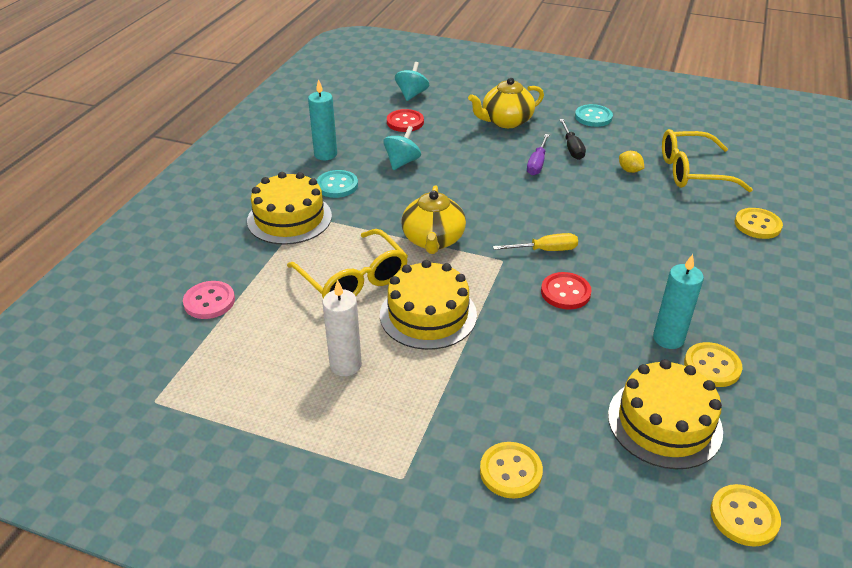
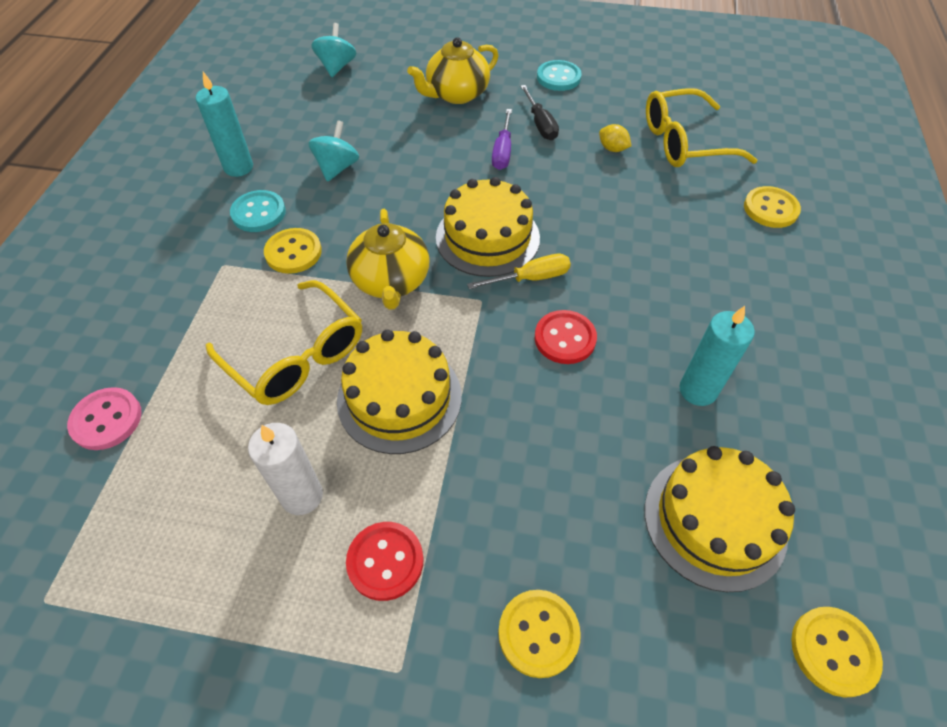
camera: 10 degrees left, 15 degrees up
yellow cake [247,172,332,245] -> yellow cake moved to [436,177,540,277]
red button [387,109,424,132] -> red button moved to [346,522,424,601]
yellow button [684,342,743,387] -> yellow button moved to [264,228,322,274]

